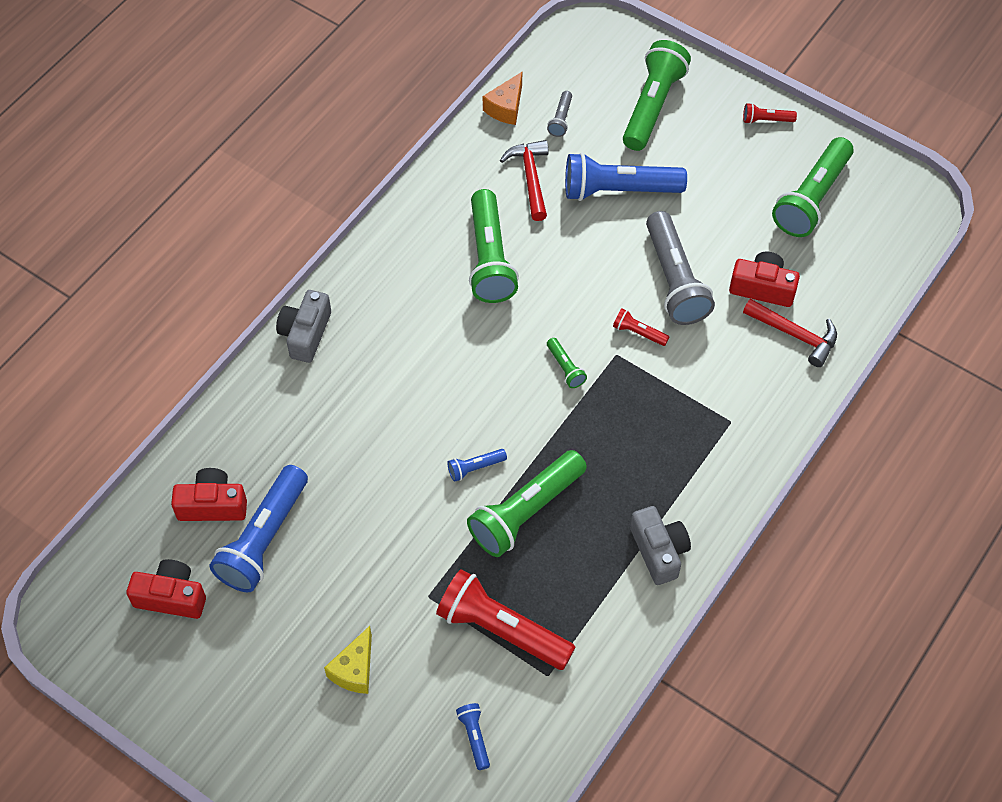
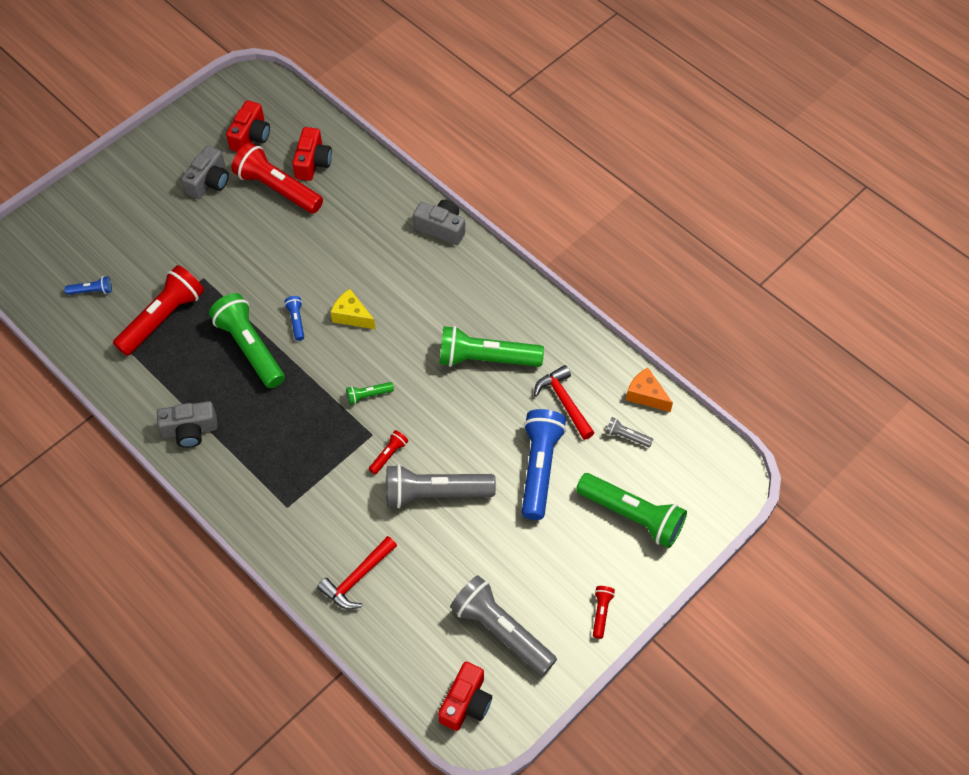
camera: 100 degrees right, 0 degrees up
blue flashlight [209,465,308,592] -> red flashlight [232,143,323,213]
yellow cheese [324,626,372,694] -> yellow cheese moved to [331,289,376,329]
red hammer [500,140,549,221] -> red hammer turned 120 degrees counterclockwise [534,365,595,440]
red camera [729,252,800,307] -> red camera moved to [438,662,492,731]
green flashlight [772,137,854,237] -> grey flashlight [450,575,557,676]
none -> grey camera [181,145,229,199]

